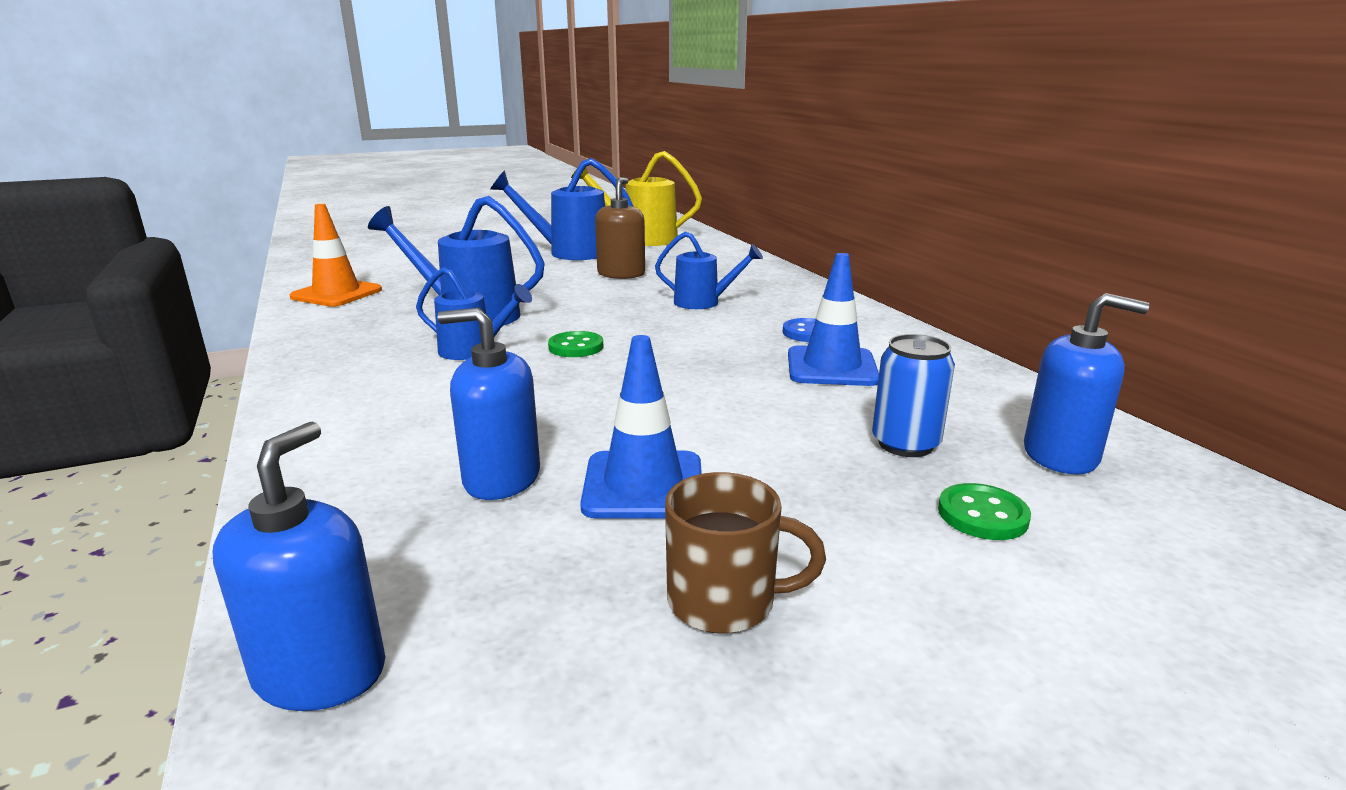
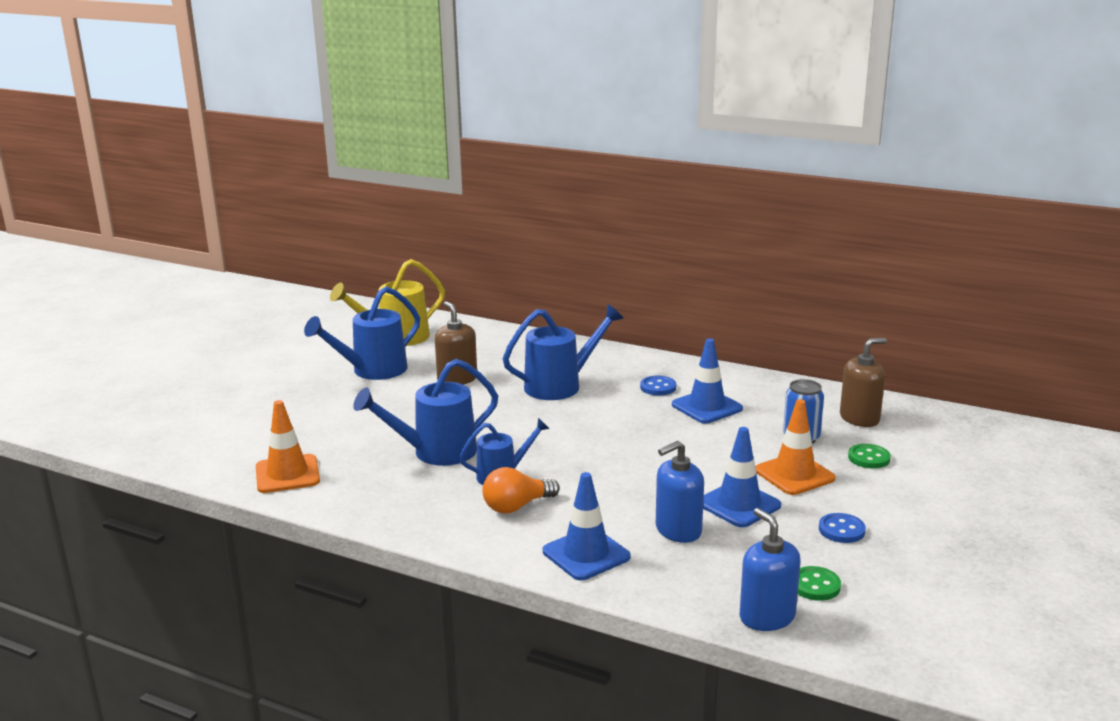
camera: 40 degrees left, 0 degrees up
green button [548,331,604,357] -> green button moved to [798,566,841,601]
blue watering can [655,232,763,309] -> blue watering can [503,304,624,400], size x1.61
brown mug [665,472,826,633] -> blue button [819,513,866,543]
blue soap dispenser [1024,293,1149,474] -> brown soap dispenser [840,338,887,427]
none -> orange light bulb [482,467,560,513]
none -> blue traffic cone [543,472,631,580]
none -> orange traffic cone [755,399,835,495]

